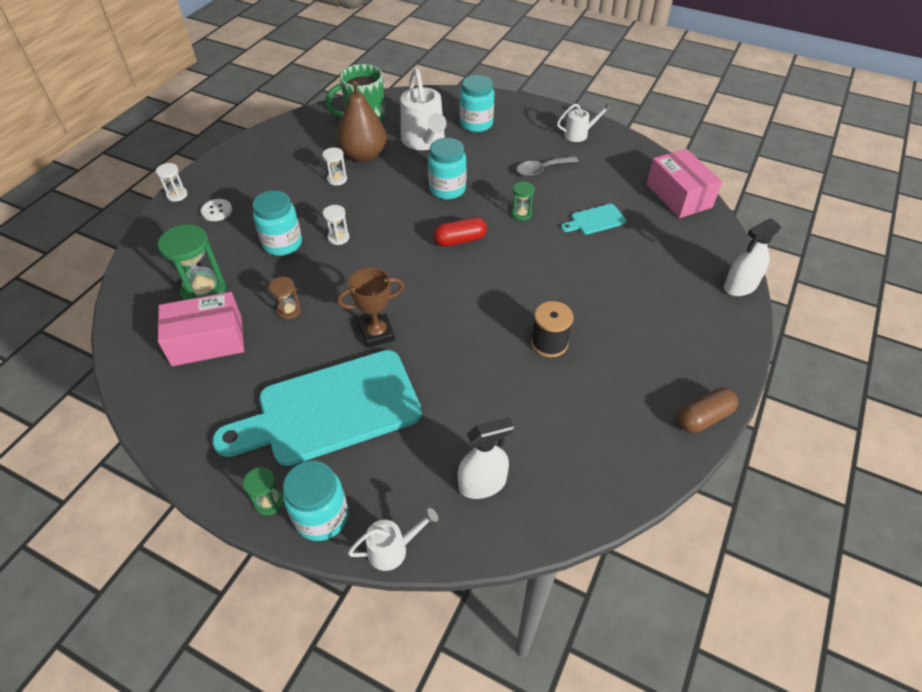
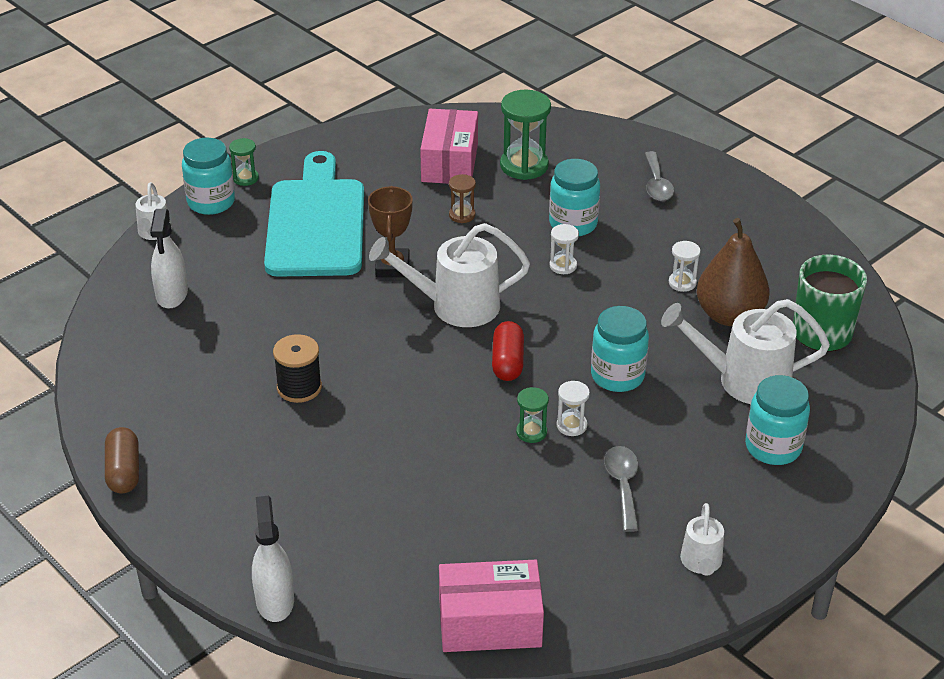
camera: 110 degrees right, 10 degrees down
white hourglass [156,163,187,202] -> white hourglass moved to [557,381,590,436]
white button [201,199,232,221] -> grey spoon [645,151,674,201]
turquoise cutting board [561,204,626,235] -> none
none -> white watering can [369,223,530,327]

